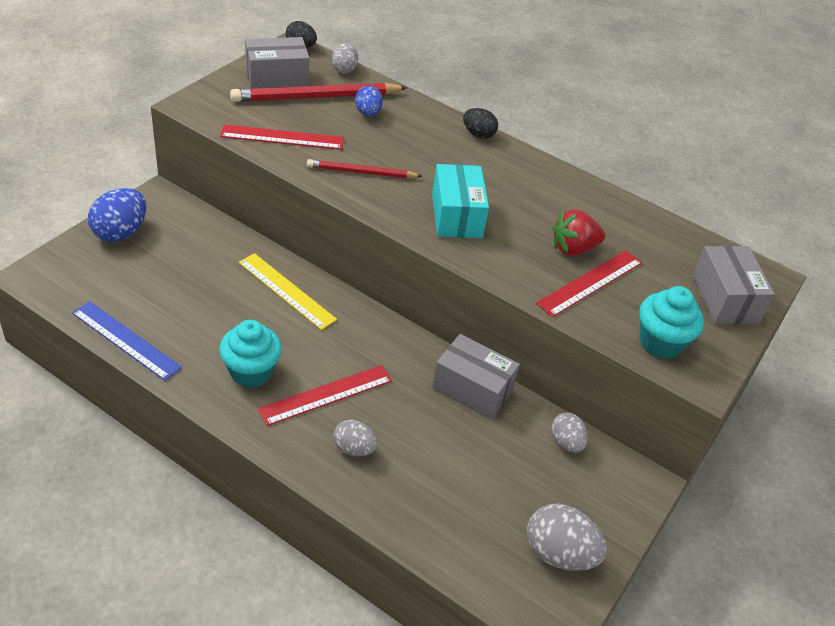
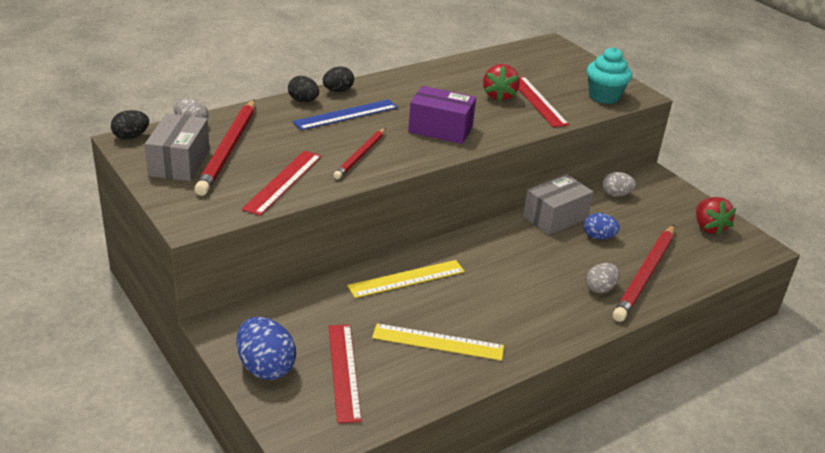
camera: 65 degrees left, 10 degrees down
blue ruler [72,301,182,381] -> blue ruler moved to [292,99,398,130]
turquoise cupcake [219,320,282,388] -> none
red ruler [258,365,392,426] -> red ruler moved to [328,325,362,423]
blue egg [355,86,383,116] -> blue egg moved to [584,213,620,240]
turquoise box [432,164,489,238] -> purple box [408,86,476,144]
grey egg [527,504,607,571] -> red strawberry [696,197,736,236]
grey box [692,246,775,324] -> none
none -> black egg [288,76,319,102]
none -> yellow ruler [372,323,504,361]
none -> red pencil [613,225,675,322]

